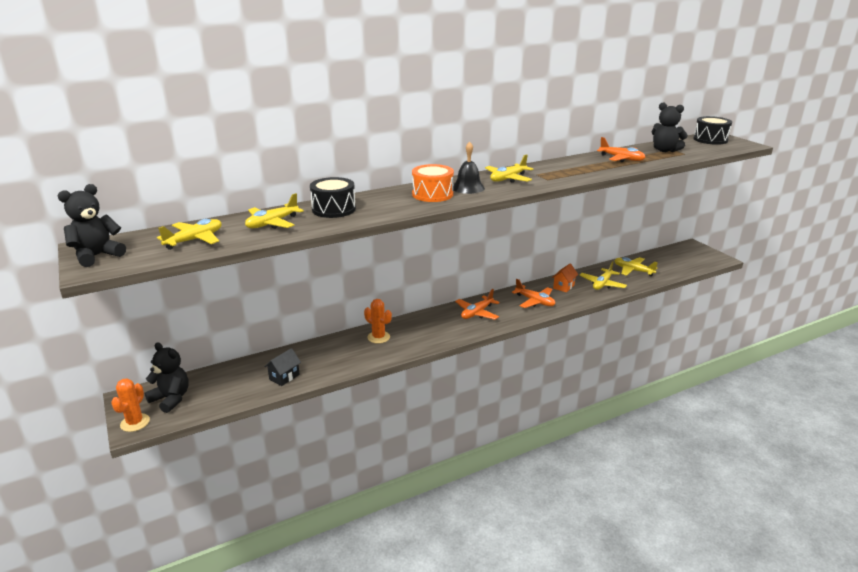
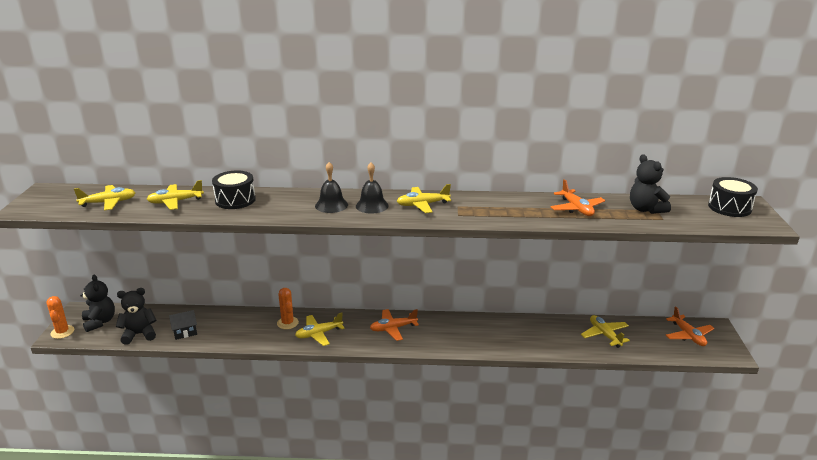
camera: 30 degrees right, 0 degrees up
black teddy bear [58,184,126,267] -> black teddy bear moved to [116,288,157,345]
orange cactus [111,378,150,432] -> orange cactus turned 60 degrees counterclockwise [46,296,74,339]
orange drum [412,164,454,202] -> black bell [315,162,348,213]
orange plane [512,279,555,308] -> orange plane moved to [666,306,714,346]
orange house [552,264,578,293] -> none
yellow plane [579,261,627,290] -> yellow plane moved to [295,312,345,346]

